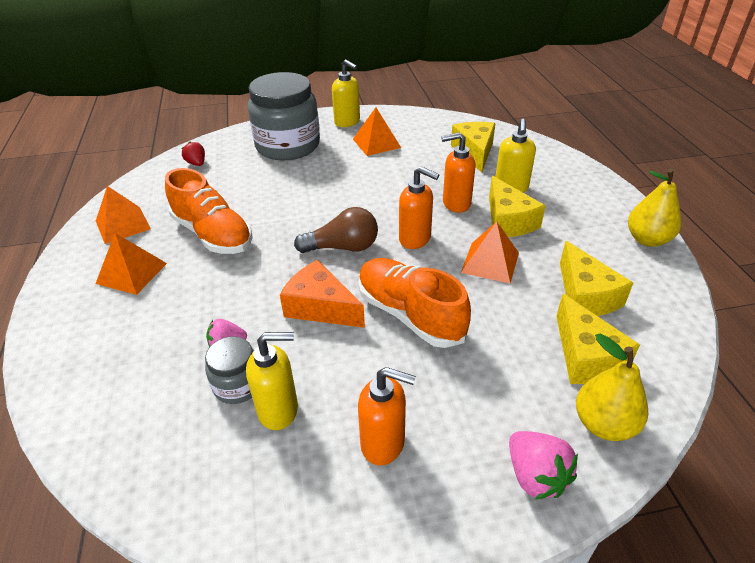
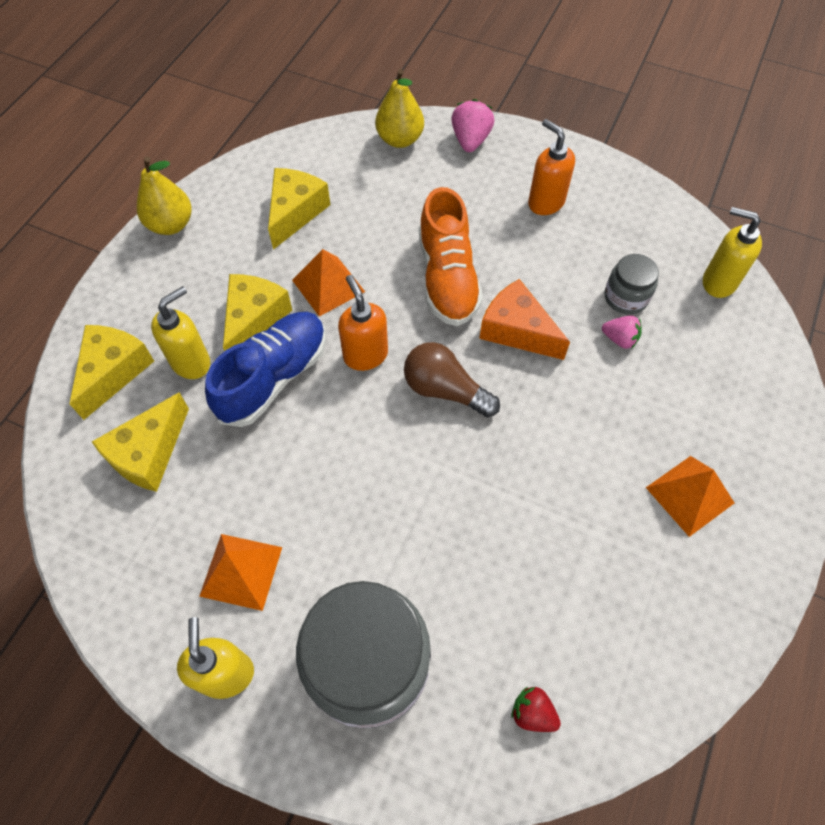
camera: 145 degrees left, 20 degrees up
orange pyramid [96,186,151,244] -> none
orange shoe [165,168,253,254] -> none
red strawberry [181,142,205,166] -> red strawberry turned 120 degrees clockwise [511,687,561,732]
yellow soap dispenser [246,332,298,430] -> yellow soap dispenser moved to [703,207,762,298]
orange cheese [280,260,365,328] -> orange cheese turned 150 degrees clockwise [479,279,570,360]
orange soap dispenser [441,132,476,213] -> blue shoe [205,312,326,427]
yellow cheese [556,294,640,384] -> yellow cheese moved to [69,325,154,420]

